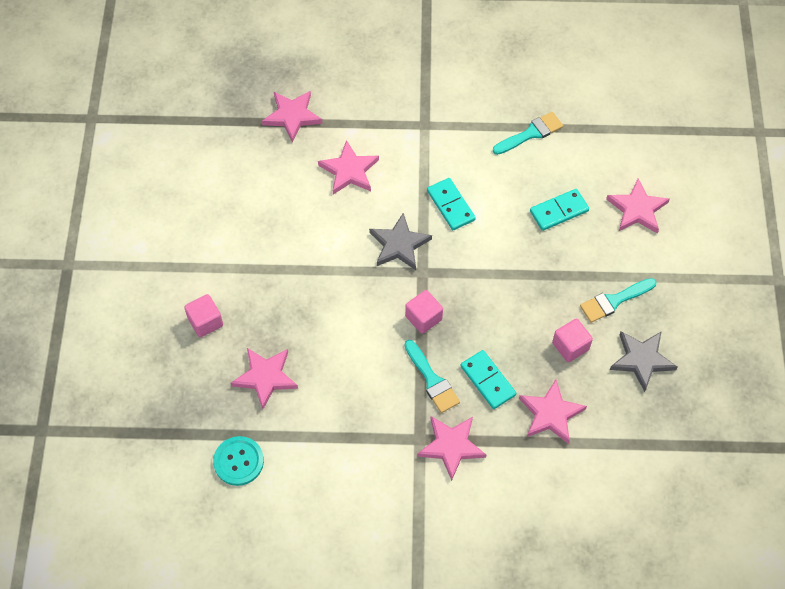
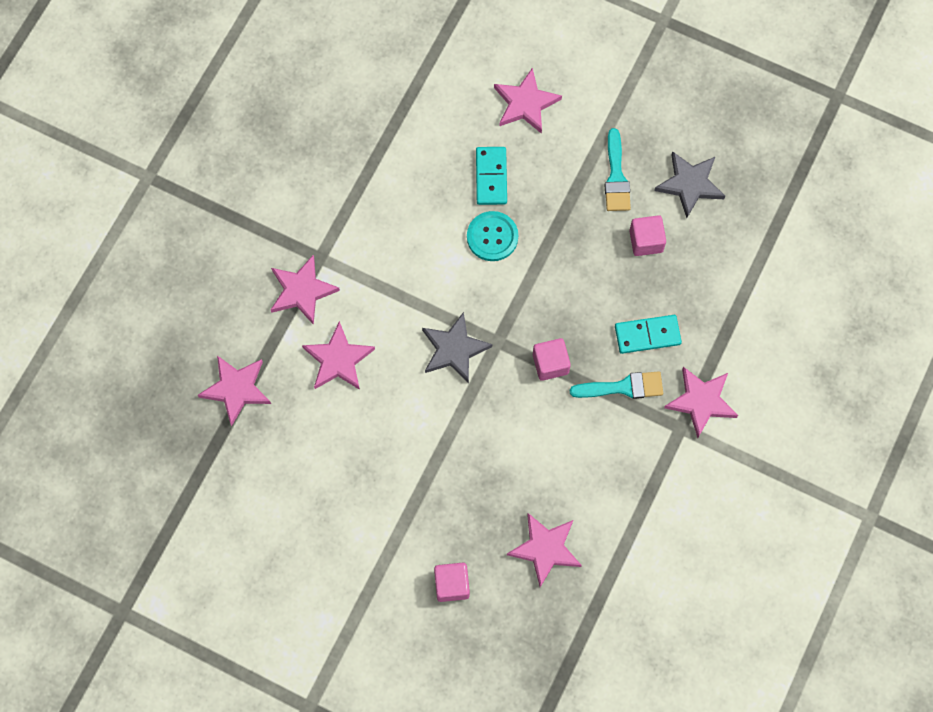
camera: 65 degrees left, 10 degrees up
turquoise button [213,436,264,486] -> turquoise button moved to [467,211,518,261]
turquoise domino [427,178,476,230] -> none
turquoise brush [493,112,563,155] -> none
pink star [519,379,587,444] -> pink star moved to [271,255,340,325]

